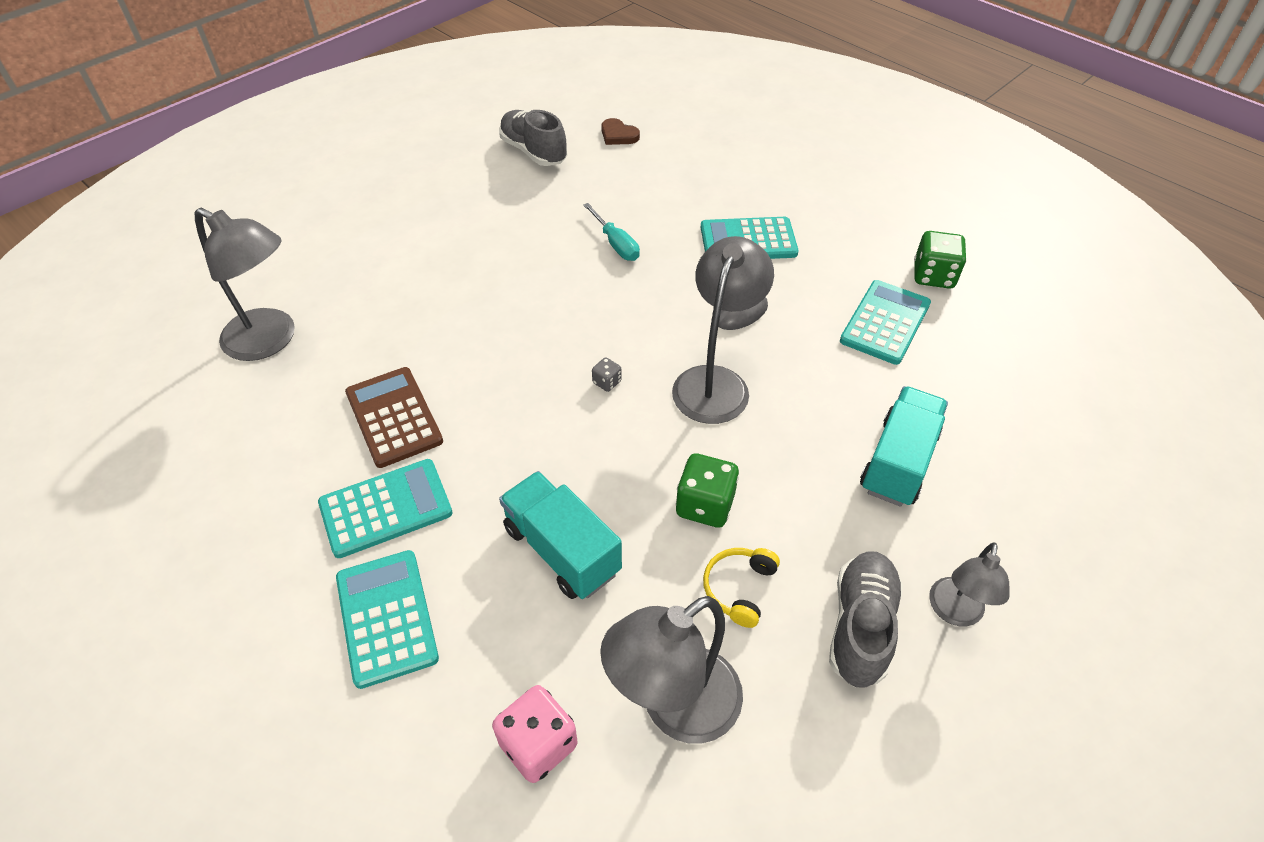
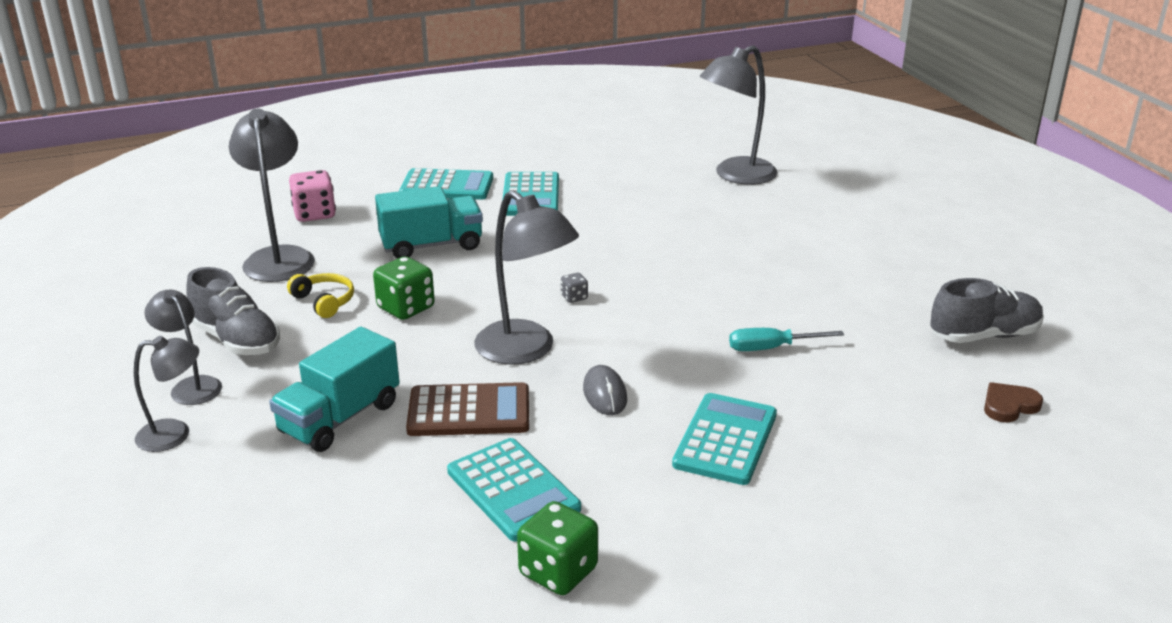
camera: 115 degrees right, 20 degrees down
brown calculator [345,367,443,468] -> brown calculator moved to [406,382,529,436]
turquoise truck [860,386,948,507] -> turquoise truck turned 75 degrees clockwise [269,327,400,452]
none -> grey lamp [134,336,199,452]

